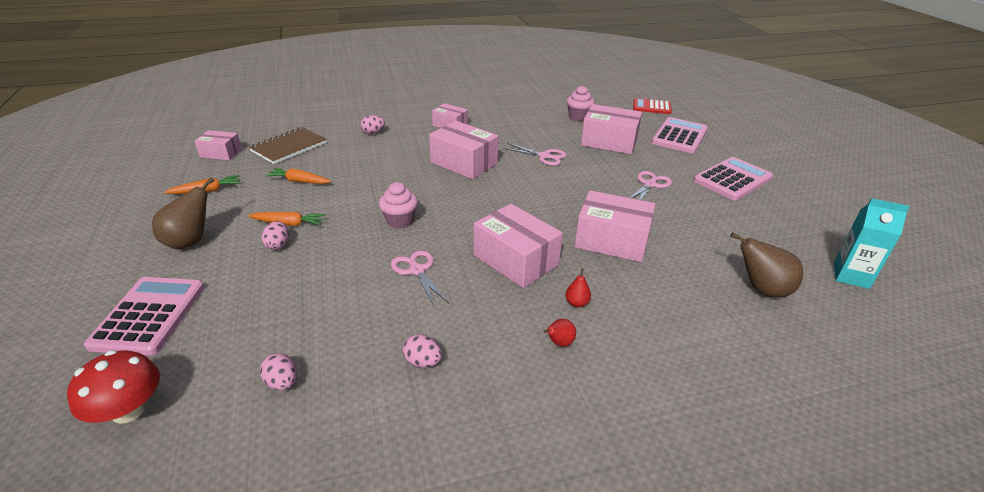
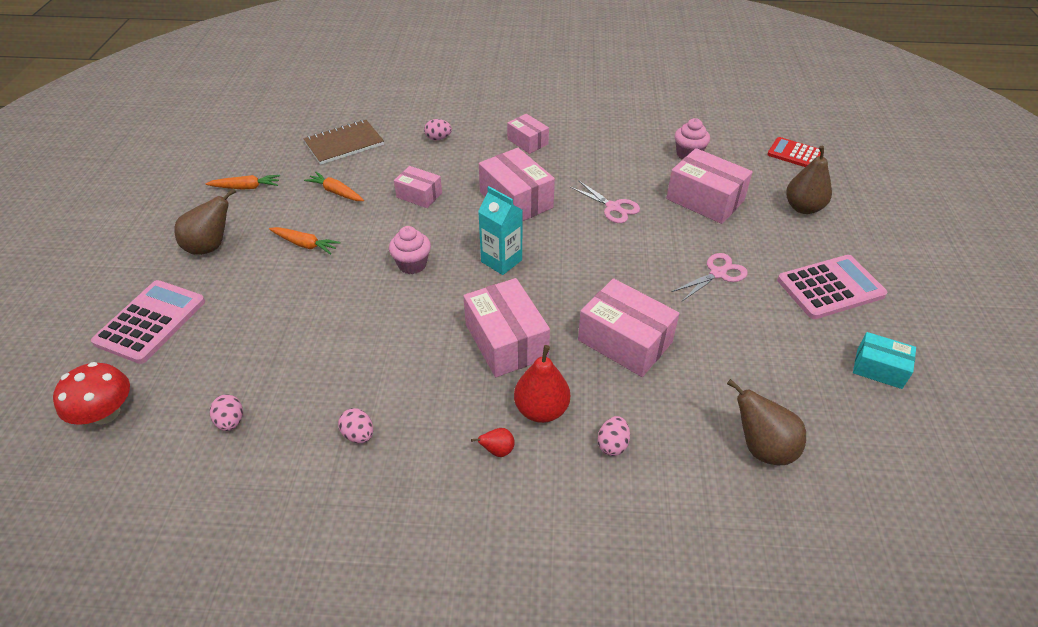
camera: 20 degrees right, 10 degrees up
pink box [195,130,242,160] -> pink box moved to [394,166,442,208]
pink egg [261,221,289,250] -> pink egg moved to [598,416,630,456]
pink scissors [391,250,449,308] -> none
red pear [565,269,591,307] -> red pear [514,345,570,423], size x2.01
pink calculator [651,117,708,153] -> brown pear [786,146,832,214]
turquoise carton [834,198,910,289] -> turquoise carton moved to [478,186,523,275]
none -> turquoise box [853,332,916,389]

